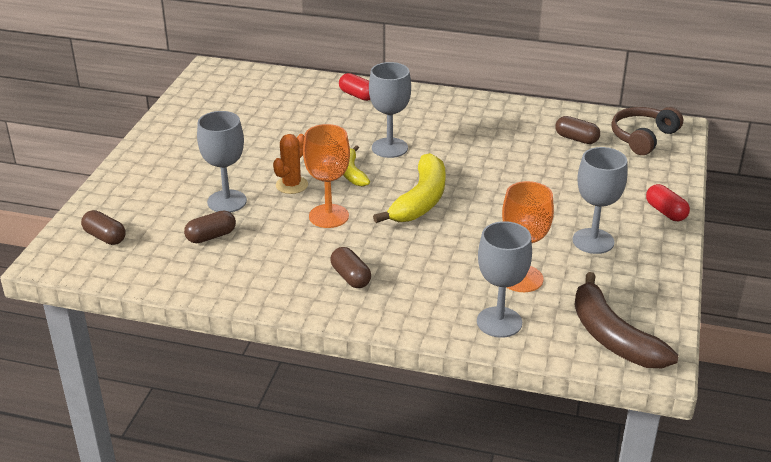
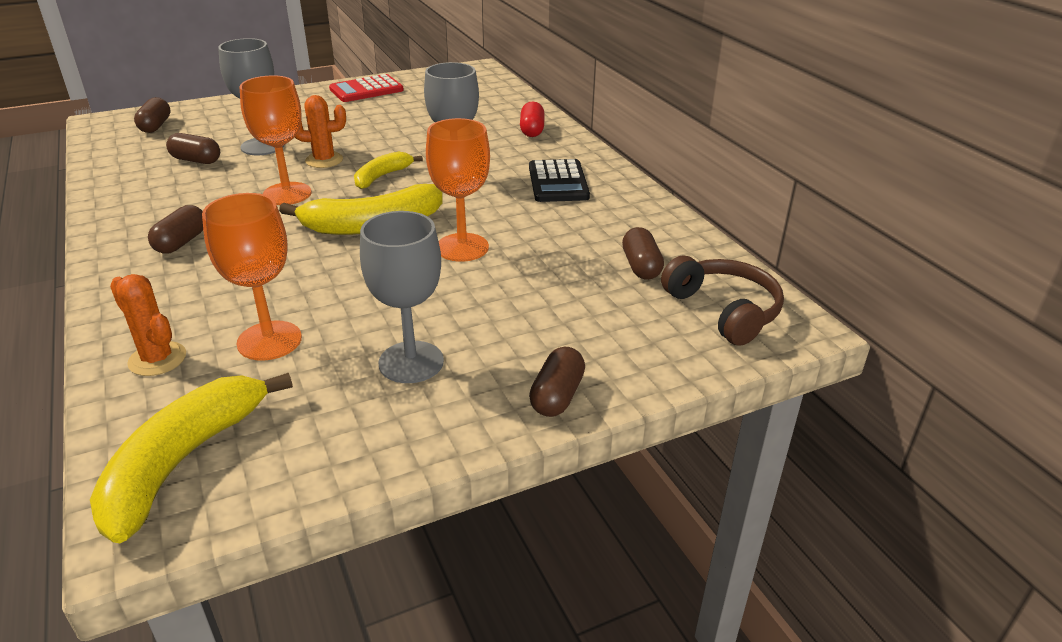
camera: 50 degrees right, 0 degrees up
grey goblet [477,221,532,338] -> orange cactus [110,274,186,376]
brown banana [574,272,678,368] -> yellow banana [90,373,293,543]
brown headphones [611,107,683,155] -> brown headphones turned 60 degrees clockwise [661,256,784,346]
red capsule [646,184,690,221] -> brown capsule [529,347,585,417]
none -> red calculator [329,74,404,102]
none -> orange goblet [426,118,490,262]
none -> black calculator [529,159,590,202]

